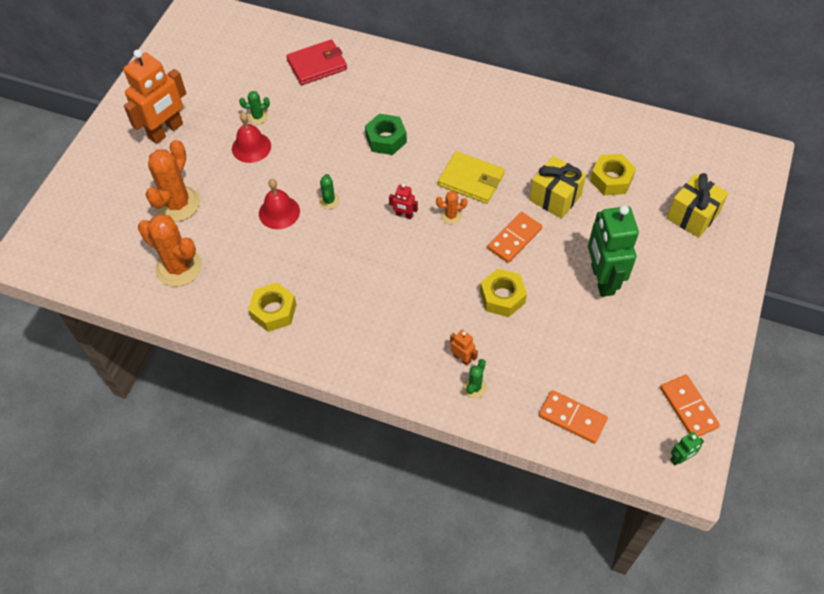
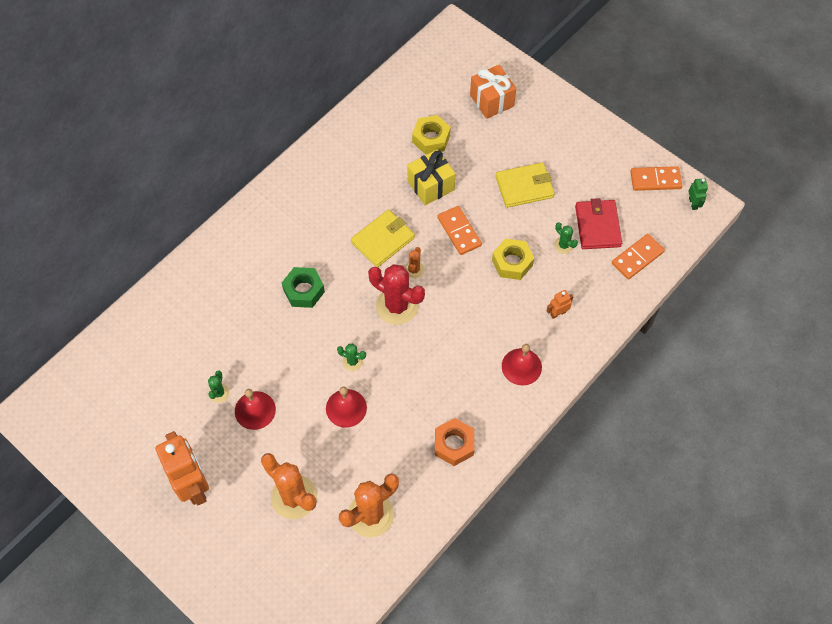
camera: 70 degrees left, 5 degrees up
yellow nut [248,282,296,332] -> orange nut [435,418,474,466]
red wallet [286,40,347,85] -> red wallet moved to [575,198,622,249]
red robot [389,184,418,219] -> red cactus [368,264,425,325]
green cactus [463,359,487,398] -> green cactus moved to [554,222,578,254]
green robot [588,205,639,297] -> yellow wallet [496,162,555,208]
yellow gift [667,173,729,238] -> orange gift [470,65,516,119]
none -> red bell [502,344,542,385]

